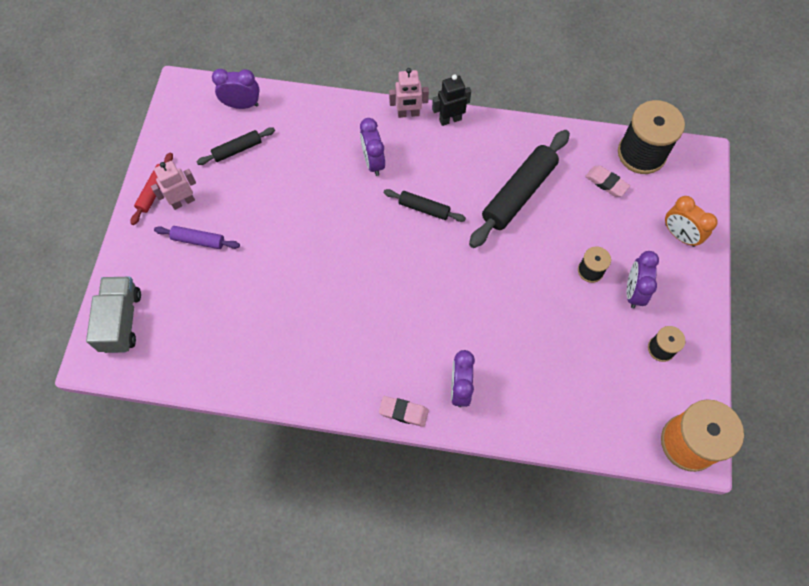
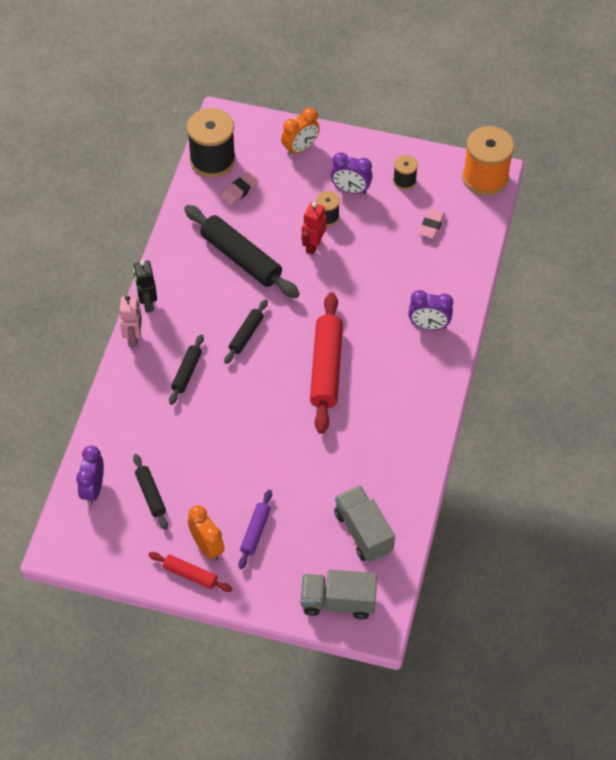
camera: 85 degrees left, 10 degrees down
pink robot [151,161,196,210] -> orange clock [188,505,224,561]
purple clock [360,118,385,176] -> black rolling pin [169,334,204,405]
pink eraser [379,396,429,427] -> pink eraser moved to [419,208,445,239]
none -> red robot [302,202,327,255]
none -> red rolling pin [310,292,343,434]
none -> grey truck [334,486,395,562]

